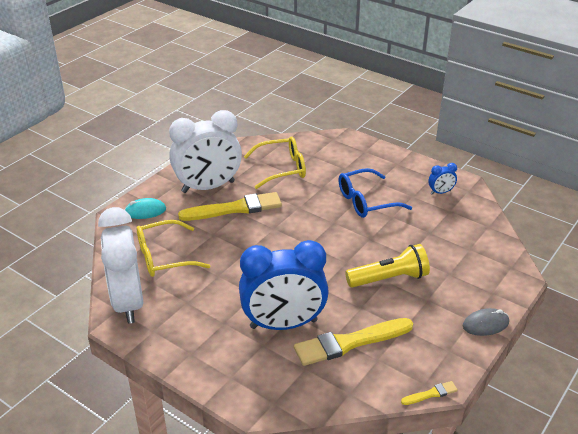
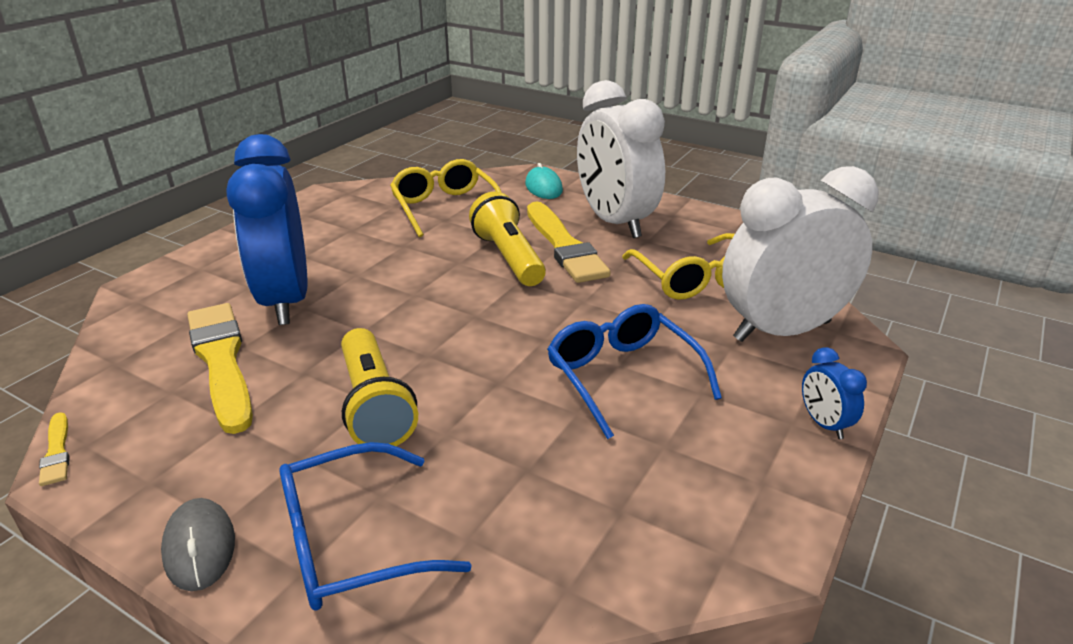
camera: 85 degrees right, 5 degrees down
white clock [98,207,143,324] -> white clock moved to [722,166,879,342]
blue clock [428,163,457,194] -> blue clock moved to [802,347,867,439]
none -> blue glasses [279,442,472,610]
none -> yellow flashlight [469,191,546,286]

